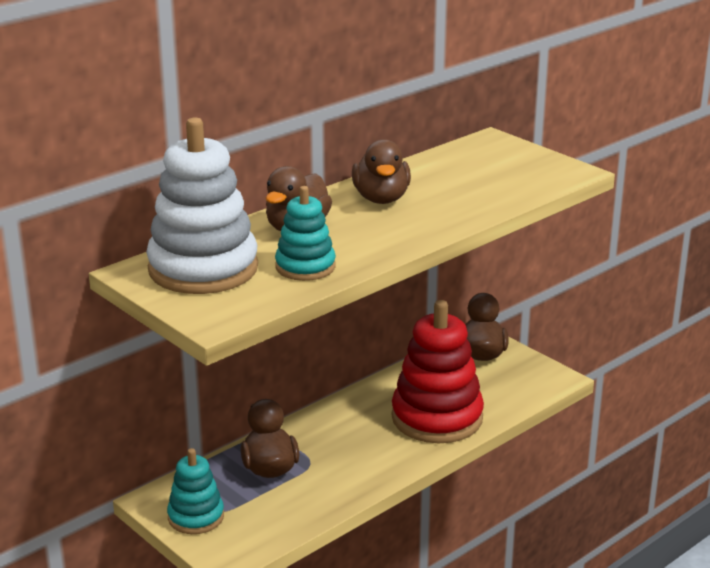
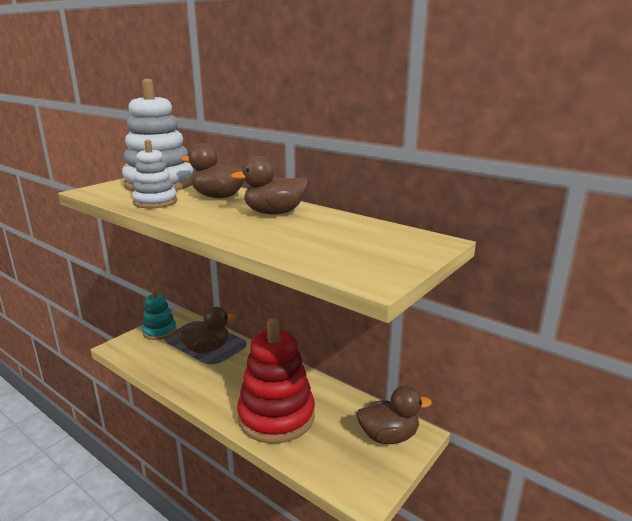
camera: 80 degrees right, 5 degrees down
turquoise stacking toy [275,186,336,281] -> white stacking toy [132,140,177,208]

